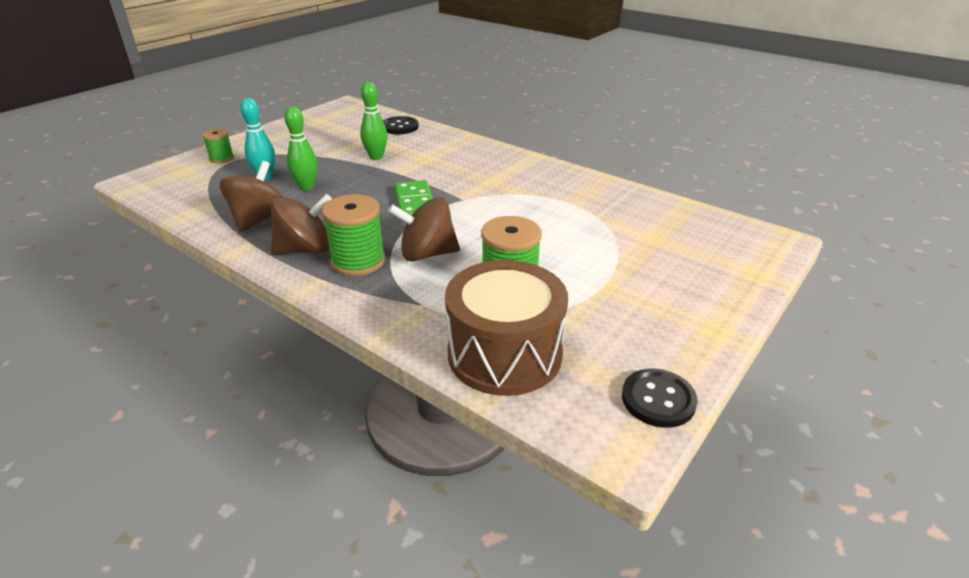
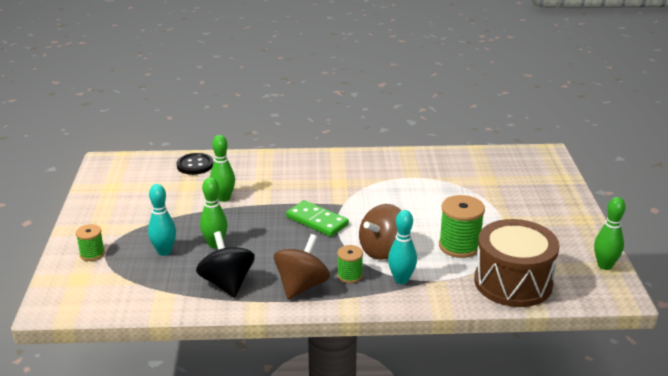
camera: 40 degrees left, 5 degrees down
brown spinning top [220,161,283,232] -> black spinning top [196,231,255,298]
green spool [322,194,385,276] -> green spool [337,245,363,283], size x0.58
black button [622,369,698,428] -> green bowling pin [594,197,626,270]
none -> turquoise bowling pin [388,210,417,284]

